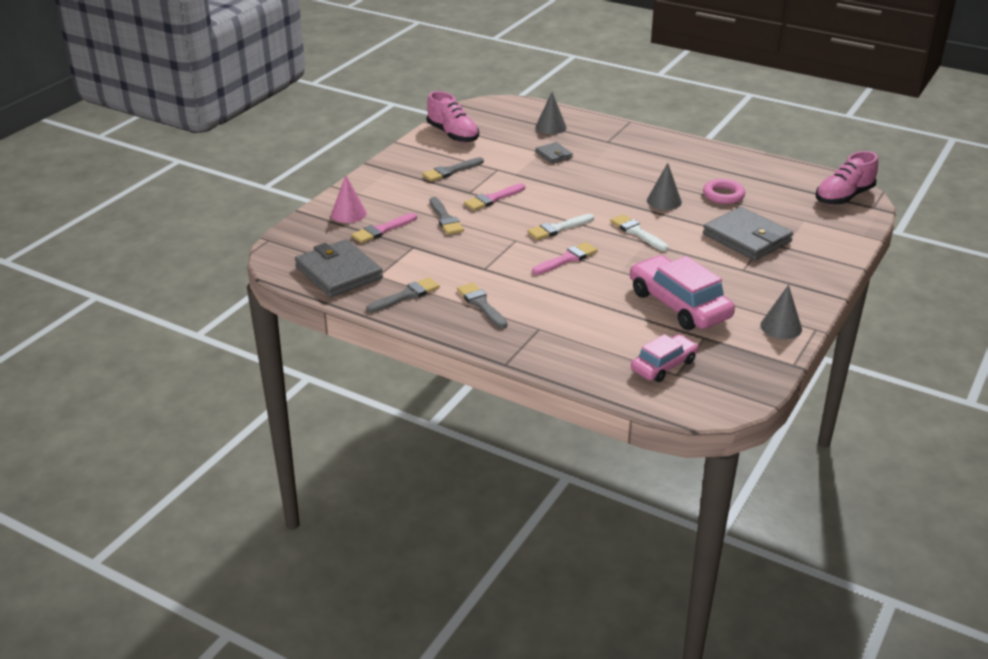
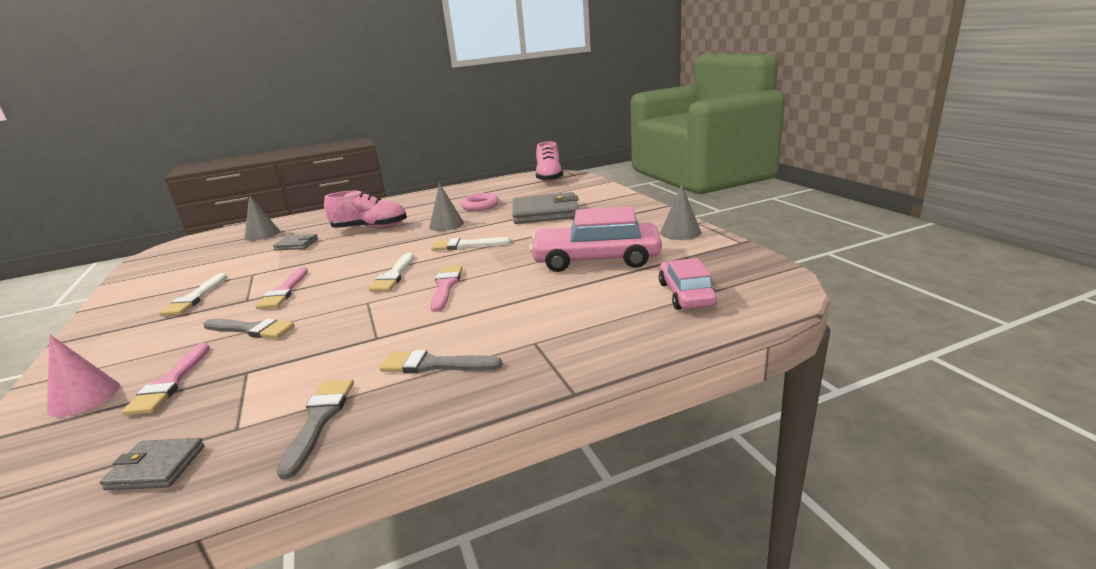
camera: 50 degrees left, 10 degrees down
grey wallet [295,239,383,297] -> grey wallet [100,438,205,490], size x0.50
grey brush [422,157,484,182] -> white brush [159,273,227,316]
pink shoe [427,91,479,143] -> pink shoe moved to [324,191,407,229]

